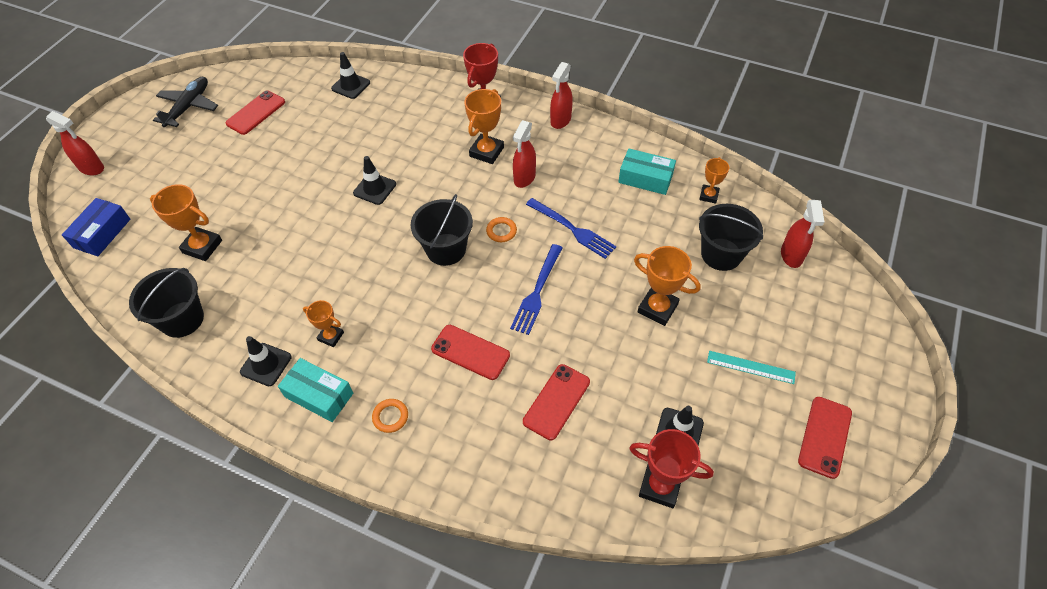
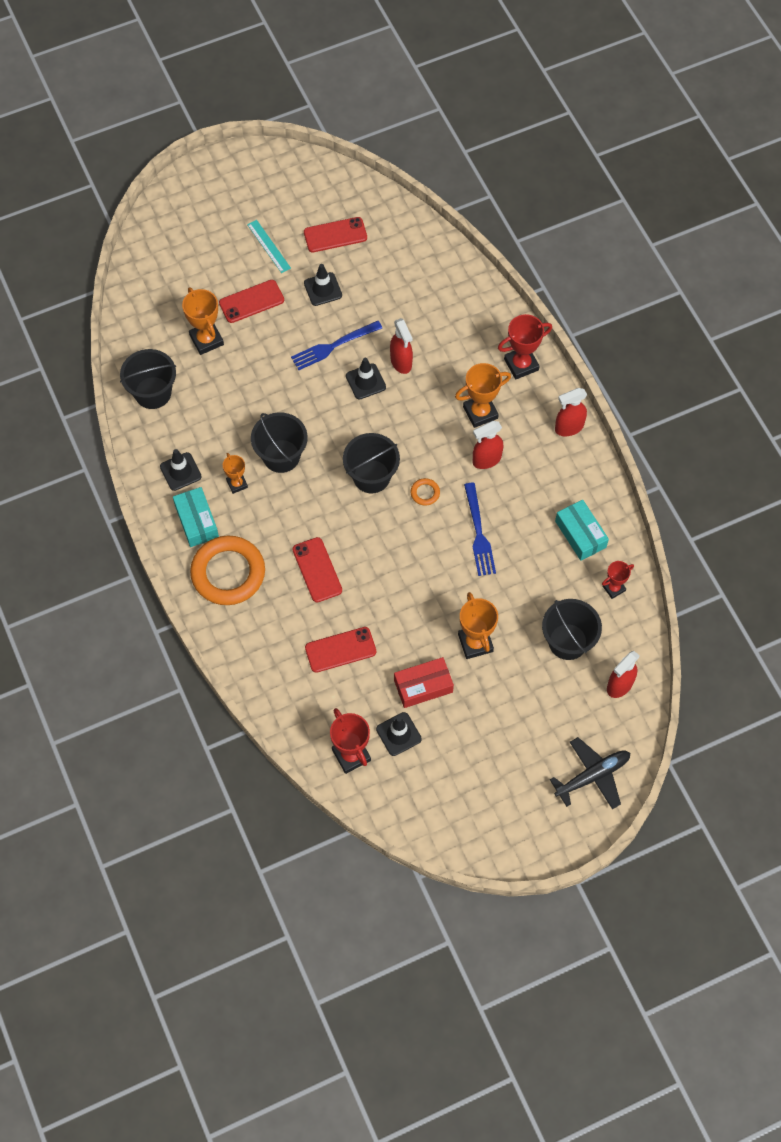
camera: 40 degrees right, 10 degrees up
red spray bottle [46,111,104,175] -> red spray bottle moved to [390,318,413,374]
blue box [62,198,130,256] -> none
black plane [153,77,218,127] -> black plane moved to [550,737,630,809]
black traffic cone [331,52,370,99] -> black traffic cone moved to [304,264,342,306]
orange ring [372,399,408,433] -> orange ring [190,536,265,605], size x2.47
blue fork [510,244,563,335] -> blue fork moved to [291,321,382,370]
orange trophy [699,157,729,204] -> red trophy [602,561,634,599]
turquoise ruler [707,351,796,384] -> turquoise ruler moved to [247,220,291,273]
red phone [798,397,852,479] -> red phone moved to [219,280,284,323]
none -> black bucket [251,412,308,473]
none -> red box [394,657,454,708]

